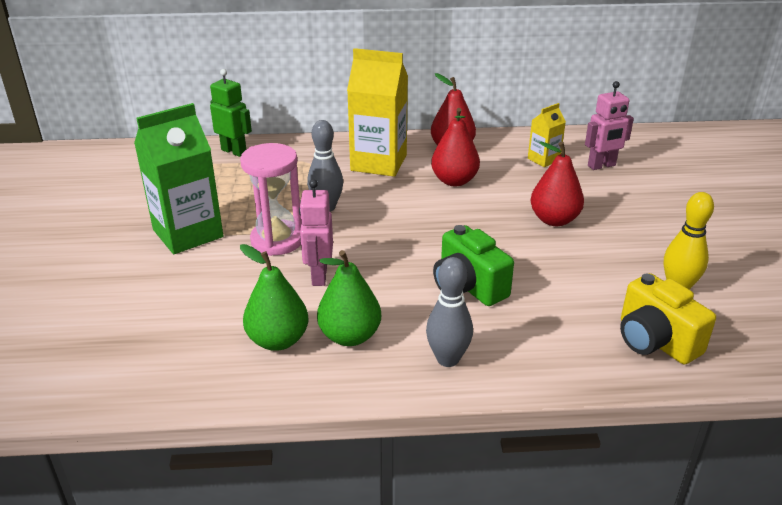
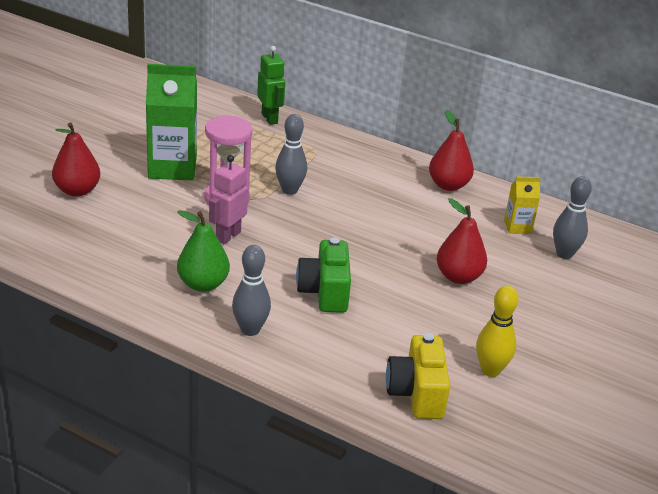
camera: 30 degrees right, 0 degrees up
green pear [240,244,308,351] -> none
yellow carton [347,48,408,177] -> none
red pear [431,108,480,186] -> red pear moved to [52,122,100,197]
pink robot [585,81,634,170] -> grey bowling pin [553,176,592,259]

